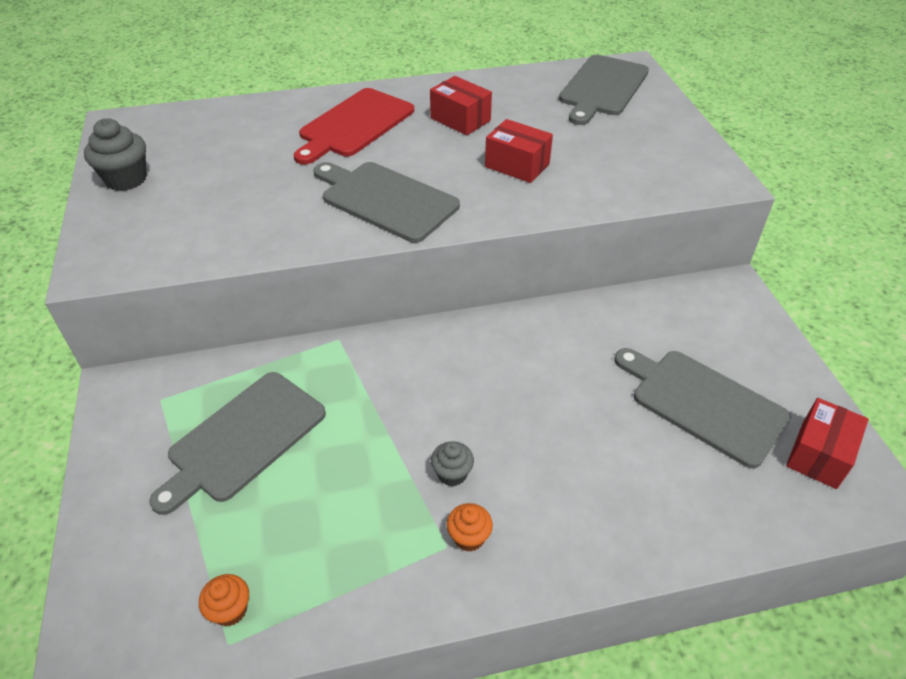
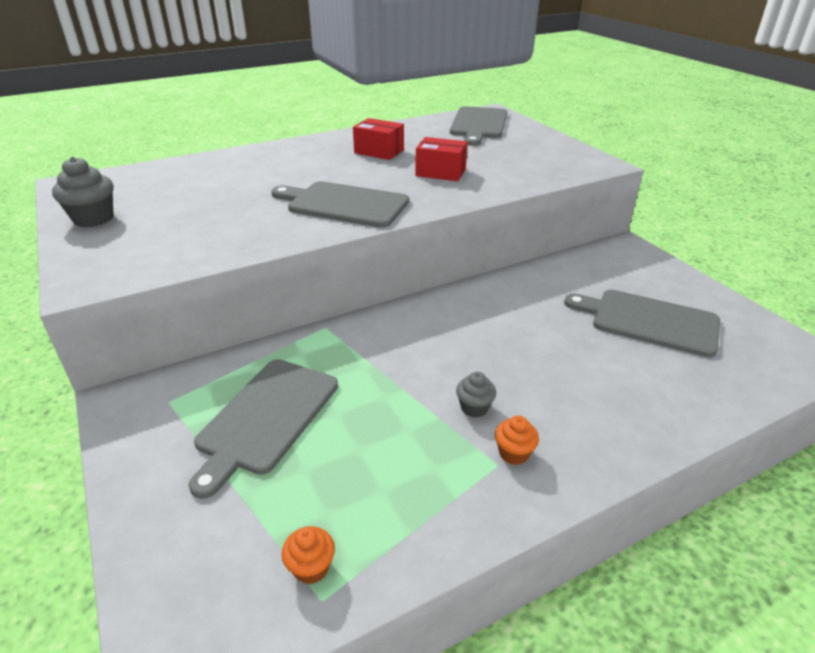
camera: 15 degrees left, 10 degrees down
red cutting board [294,88,414,164] -> none
red box [786,398,869,489] -> none

